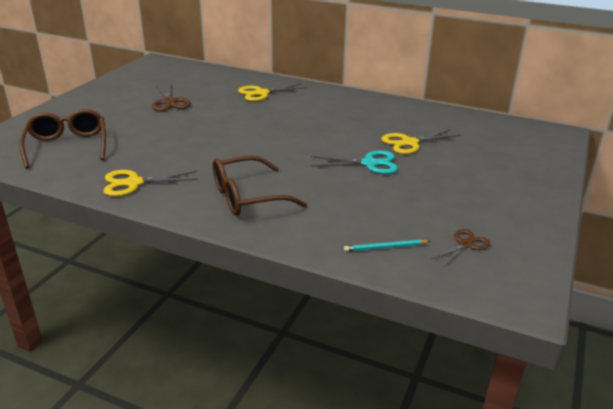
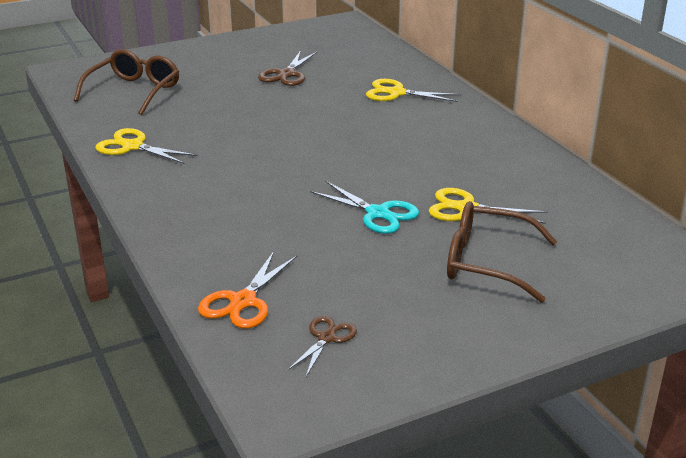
camera: 40 degrees right, 0 degrees up
brown glasses [213,156,307,216] -> brown glasses moved to [447,201,557,303]
turquoise pencil [344,240,431,252] -> orange scissors [198,251,298,329]
brown scissors [432,229,490,267] -> brown scissors turned 60 degrees counterclockwise [287,316,357,376]

